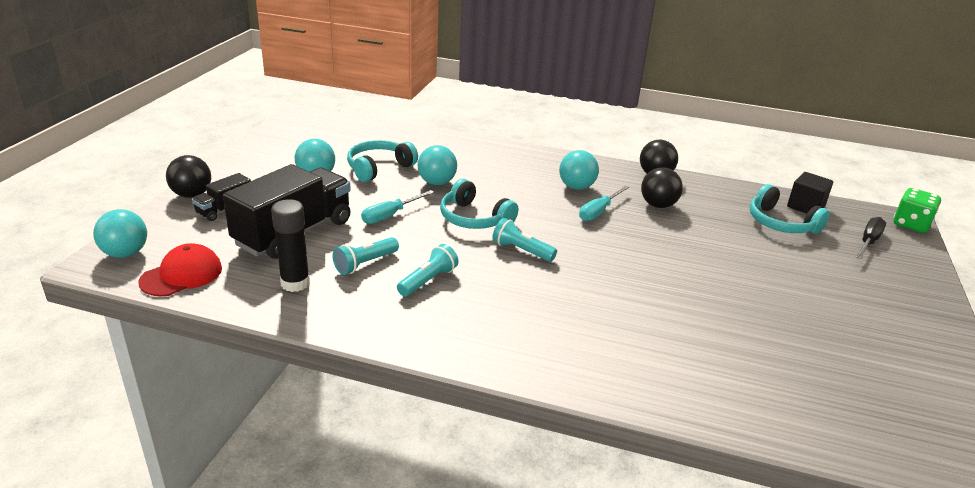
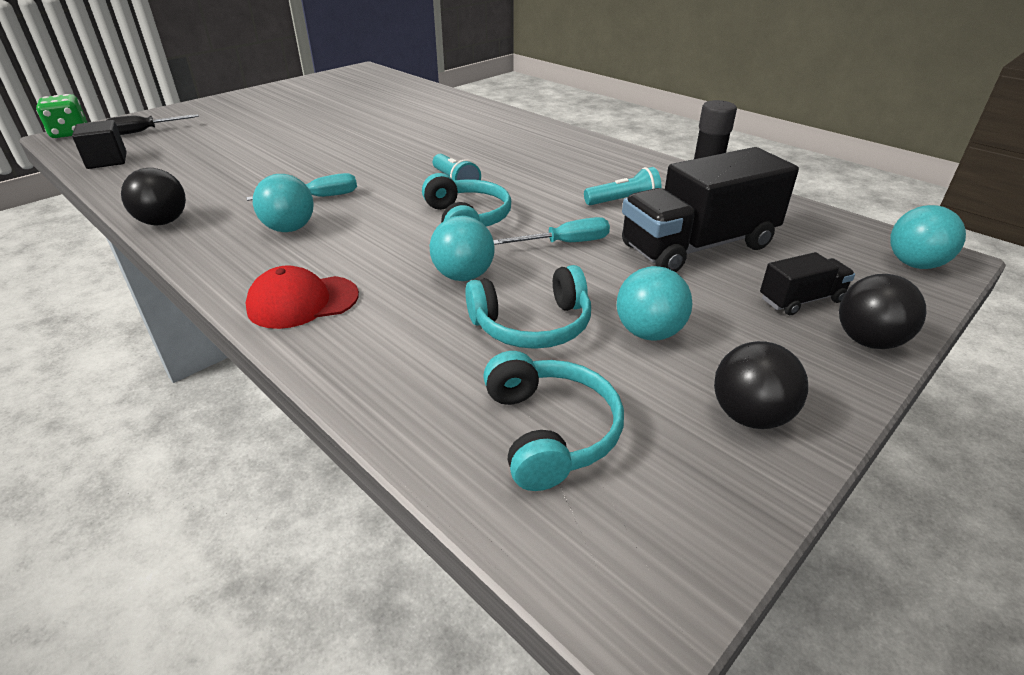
camera: 150 degrees left, 5 degrees up
red cap [139,243,222,296] -> red cap moved to [246,266,359,329]
turquoise flashlight [397,244,458,297] -> none
black ball [641,167,683,208] -> black ball moved to [714,341,808,429]
turquoise headphones [750,184,830,234] -> turquoise headphones moved to [483,351,624,491]

